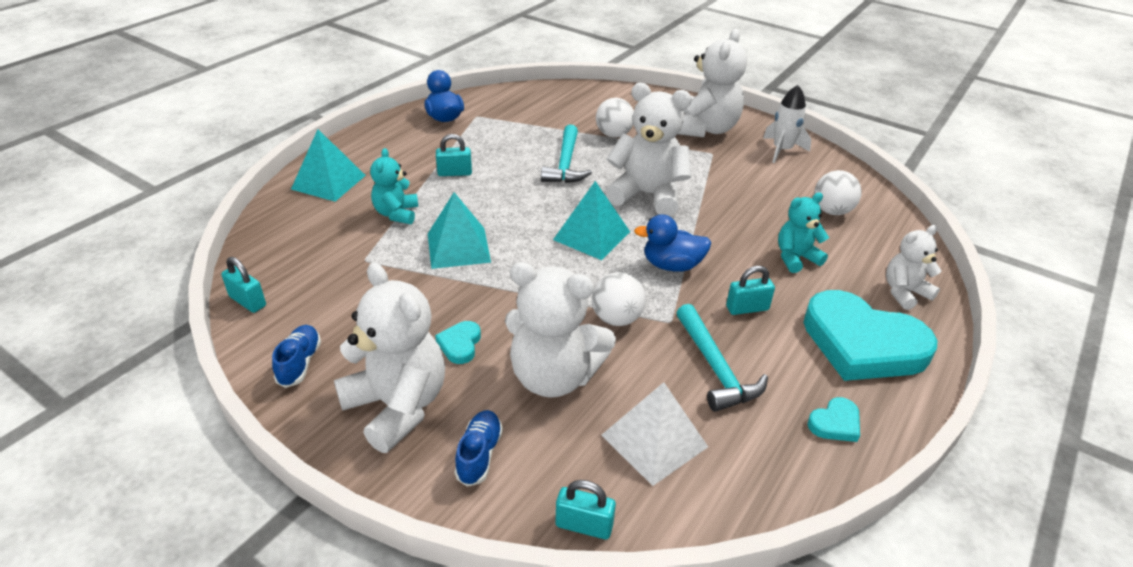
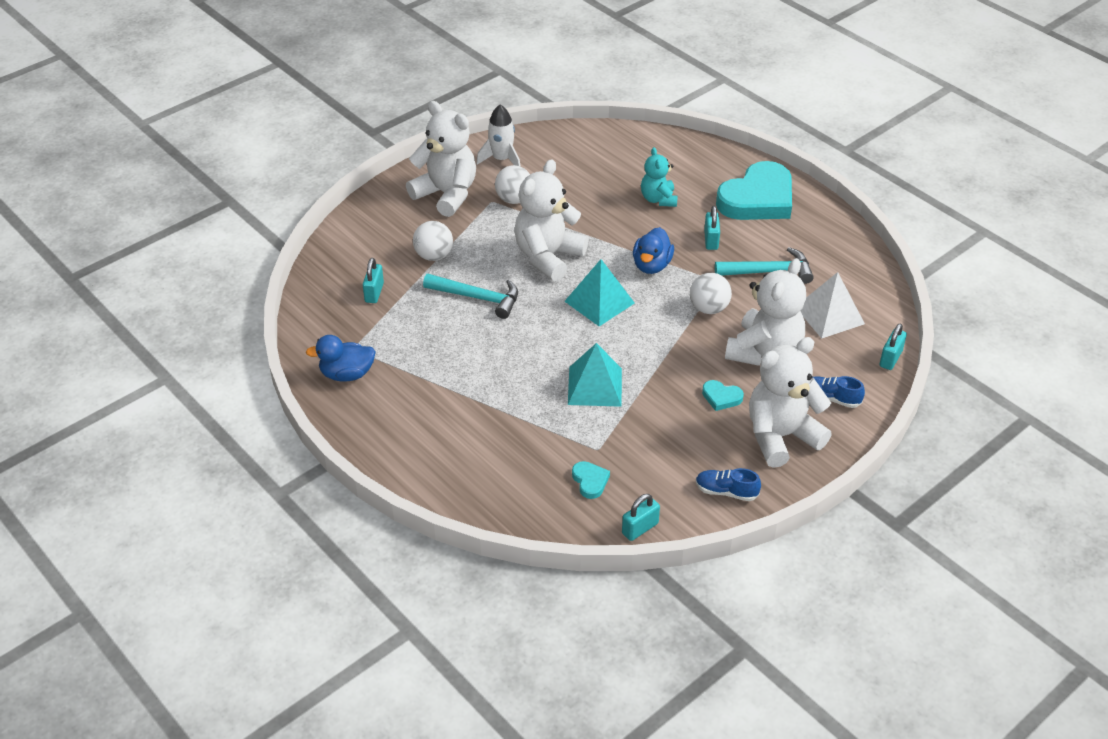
camera: 75 degrees left, 5 degrees up
turquoise pyramid [291,129,366,202] -> none
turquoise teddy bear [370,148,418,224] -> none
turquoise padlock [436,134,472,176] -> turquoise padlock moved to [363,258,384,303]
turquoise heart [807,397,860,442] -> turquoise heart moved to [572,461,610,499]
white ball [814,170,862,215] -> white ball moved to [495,165,530,204]
white teddy bear [886,225,941,310] -> none

